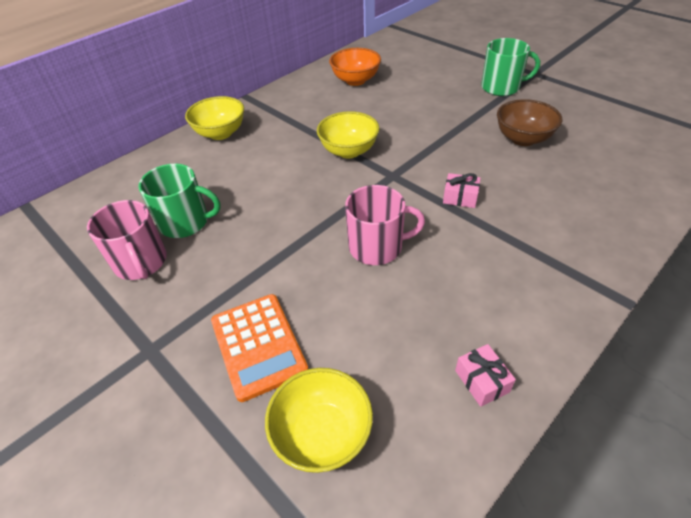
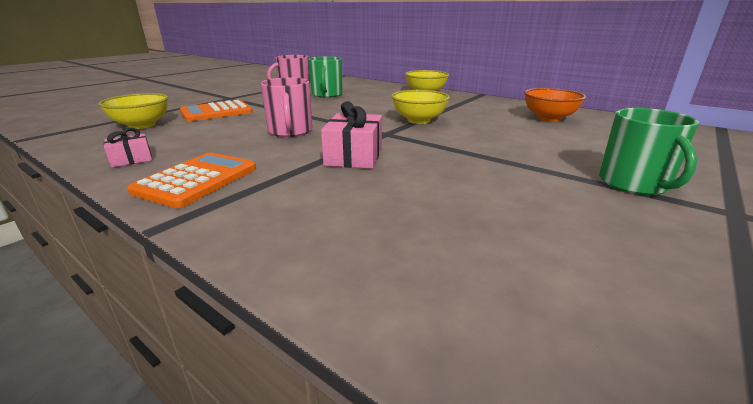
camera: 80 degrees right, 20 degrees down
pink gift [443,173,481,208] -> pink gift [321,101,382,169], size x1.74
brown bowl [497,99,562,146] -> none
none -> orange calculator [127,152,256,208]

